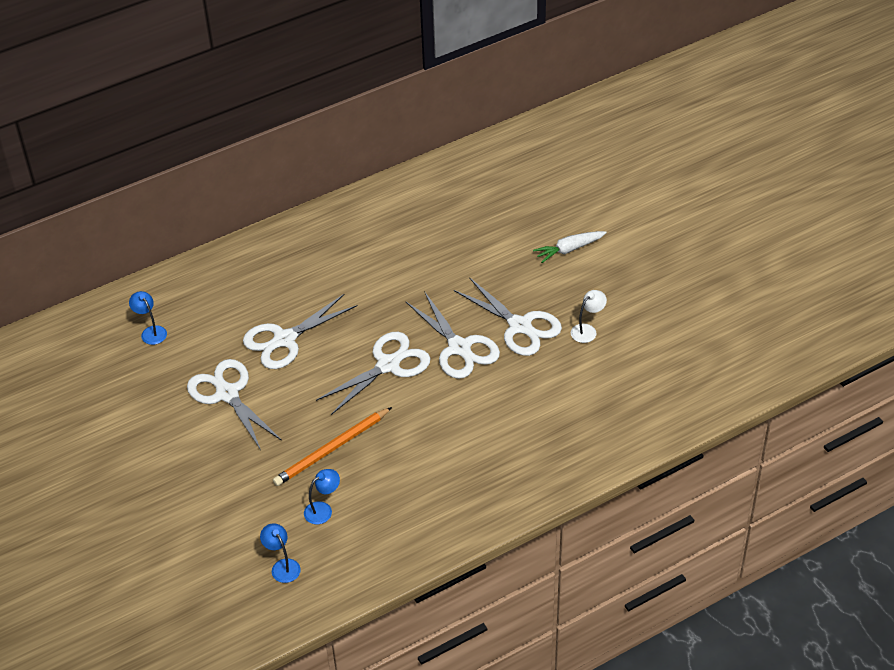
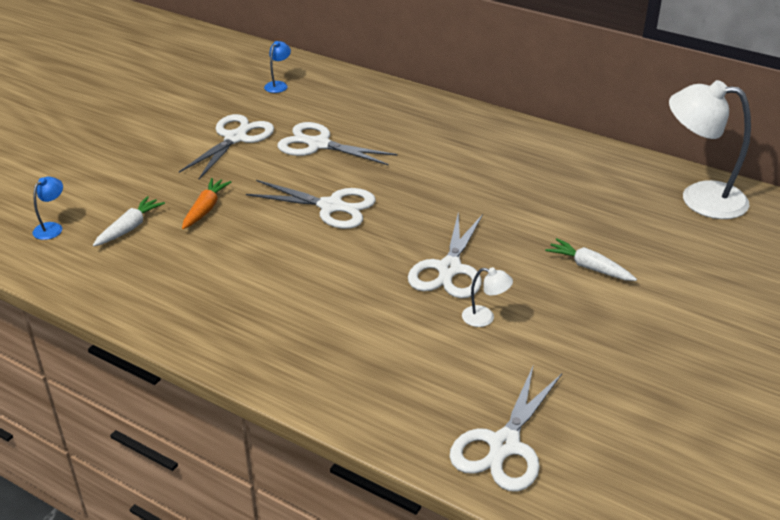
camera: 60 degrees right, 10 degrees down
orange pencil [273,407,392,486] -> orange carrot [182,178,232,229]
blue lamp [304,469,340,524] -> white carrot [93,196,165,246]
white scissors [406,291,500,379] -> white scissors moved to [449,367,562,492]
none -> white lamp [669,80,751,219]

